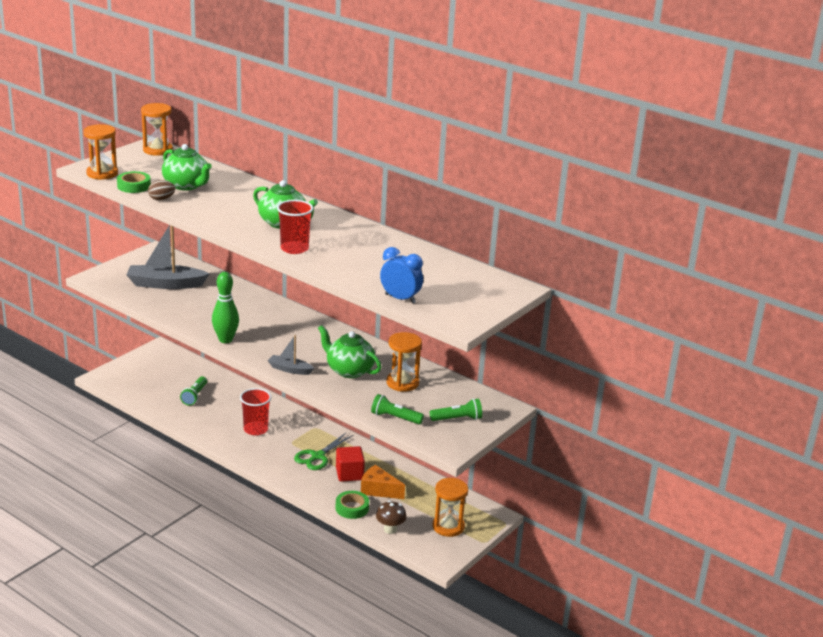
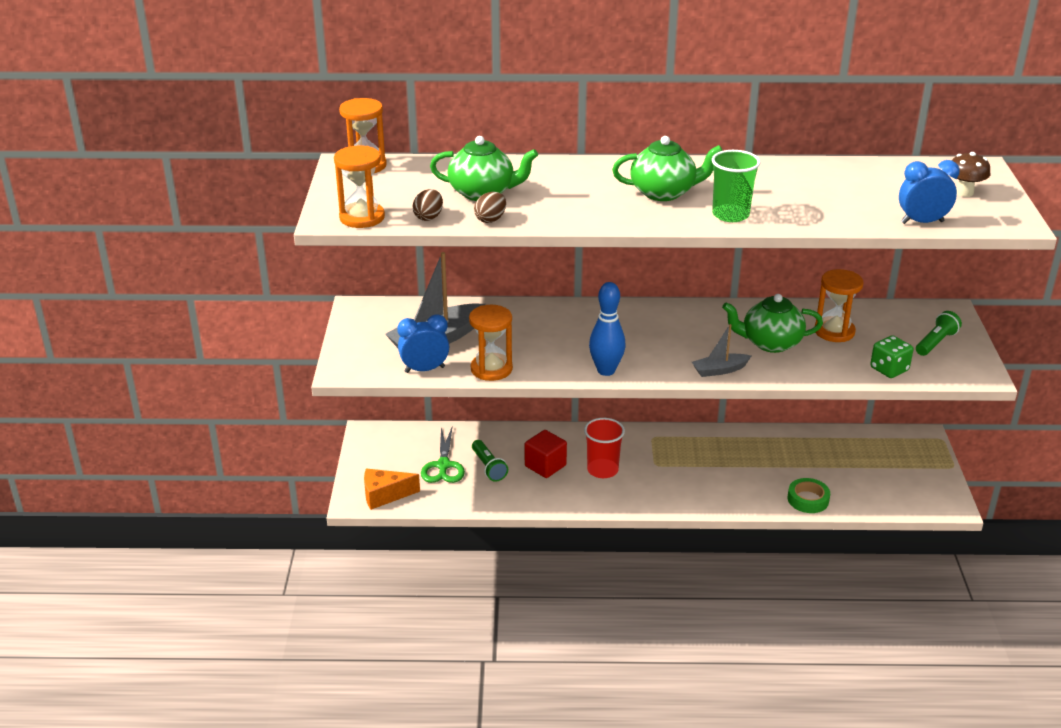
camera: 35 degrees left, 5 degrees up
green tape [117,171,151,193] -> brown egg [413,189,443,221]
green bowling pin [212,272,239,343] -> blue bowling pin [589,282,625,376]
red cup [277,200,313,254] -> green cup [712,150,761,222]
green scissors [294,433,353,470] -> green scissors moved to [421,426,465,483]
red cube [336,446,365,482] -> red cube moved to [525,430,567,478]
orange cheese [361,465,405,499] -> orange cheese moved to [364,469,420,510]
green flashlight [371,394,424,424] -> green dice [870,335,913,378]
brown mushroom [376,501,407,534] -> brown mushroom moved to [952,152,990,197]
orange hourglass [433,478,468,537] -> orange hourglass moved to [469,305,513,381]
none -> blue clock [397,314,449,373]

